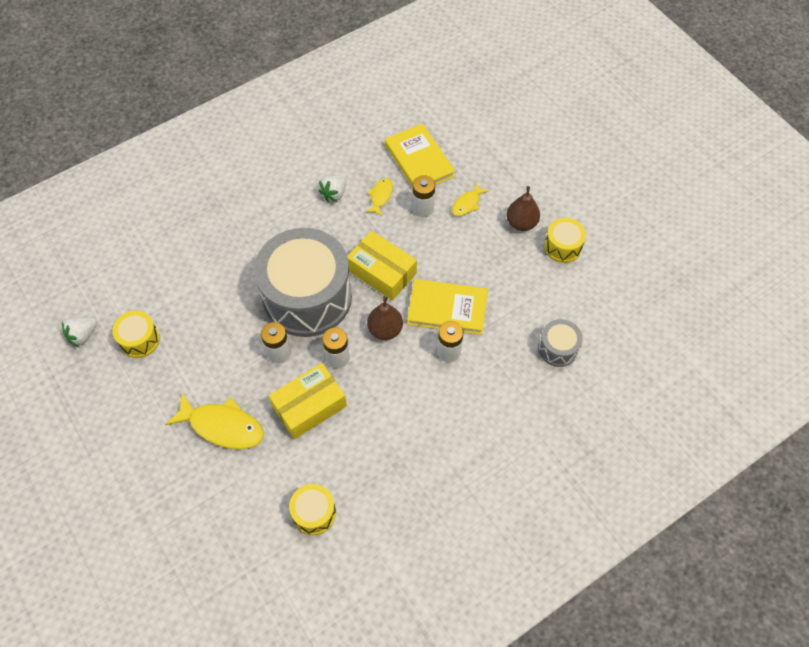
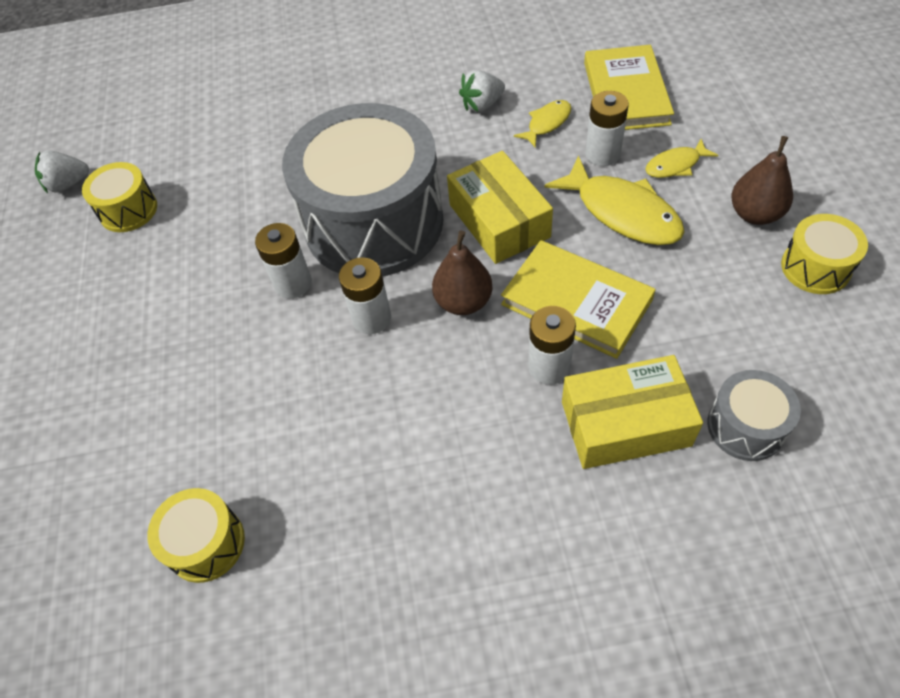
camera: 30 degrees right, 5 degrees down
yellow fish [165,393,264,449] -> yellow fish moved to [544,156,685,245]
yellow box [269,363,347,439] -> yellow box moved to [562,355,703,469]

